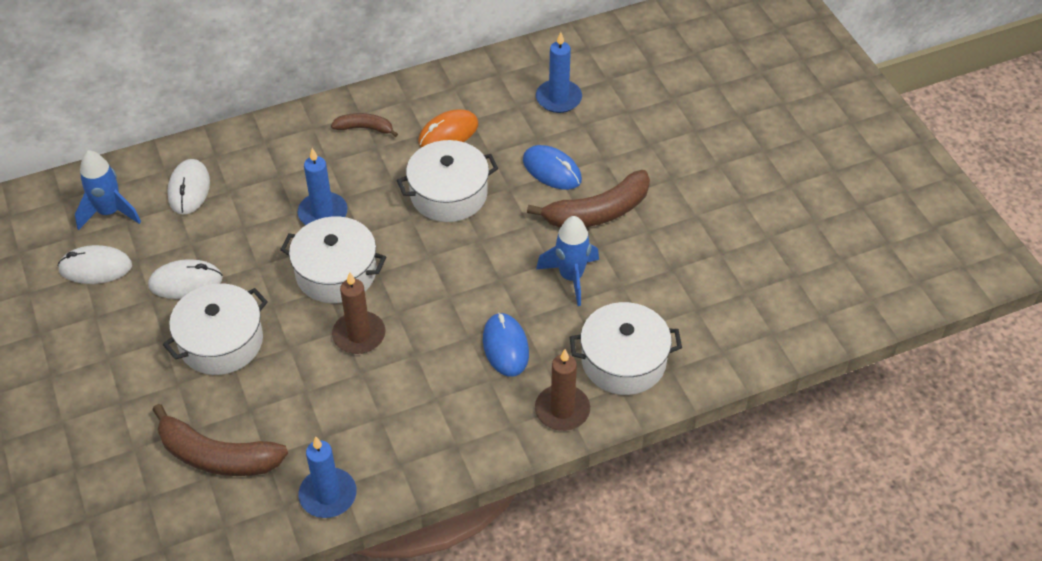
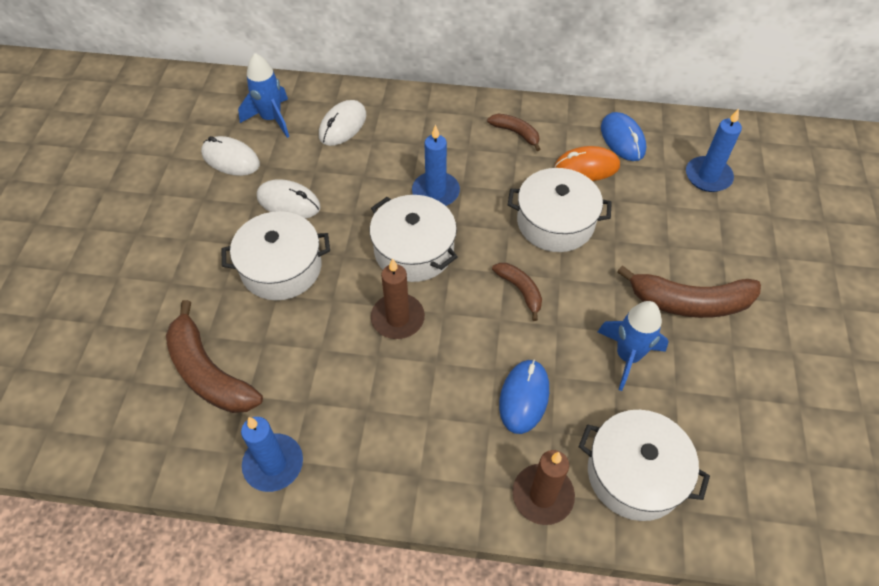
camera: 30 degrees right, 5 degrees up
blue mouse [523,145,582,190] -> blue mouse moved to [601,112,646,161]
none -> brown banana [492,263,542,321]

